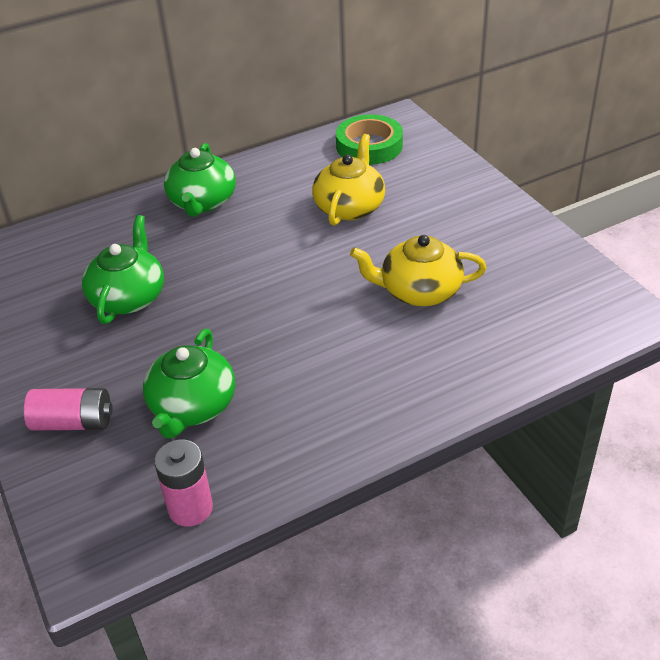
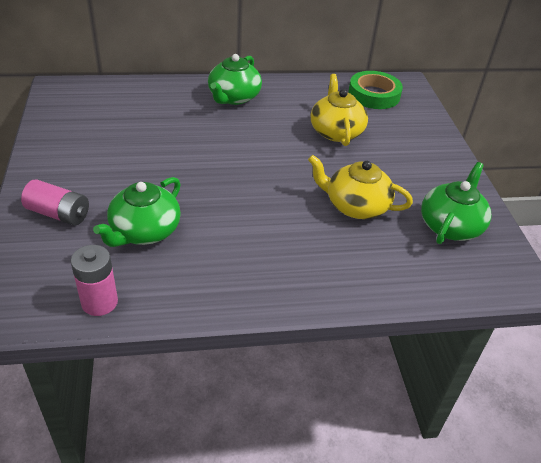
camera: 15 degrees right, 0 degrees up
green teapot [82,215,164,324] -> green teapot moved to [421,162,492,244]
yellow teapot [312,134,385,226] -> yellow teapot turned 45 degrees counterclockwise [311,74,368,146]

